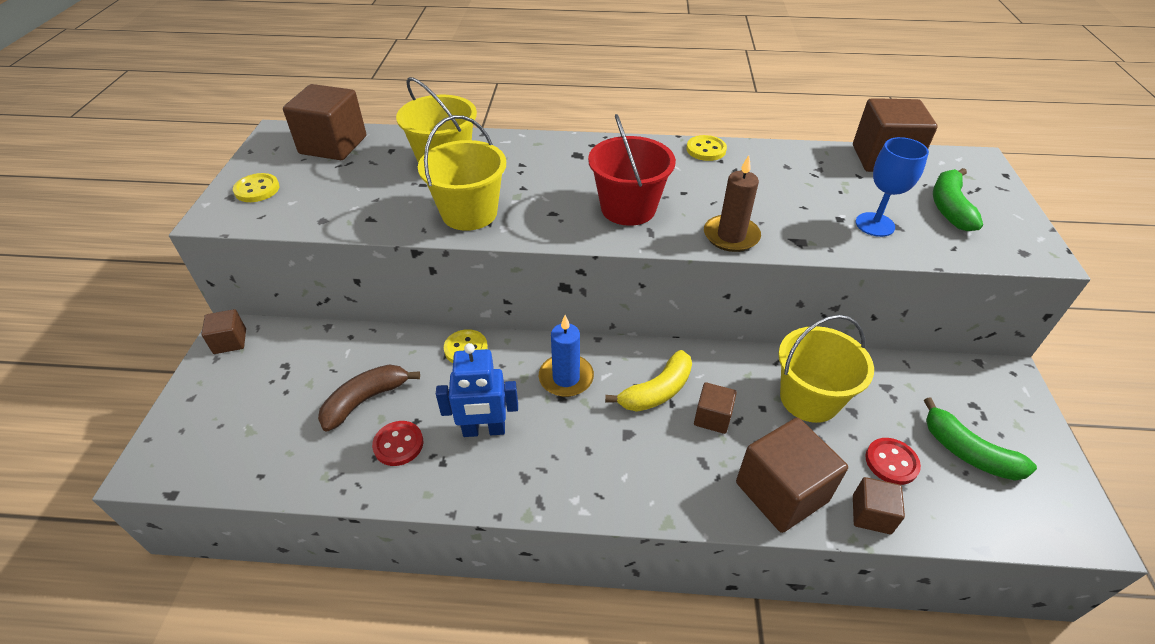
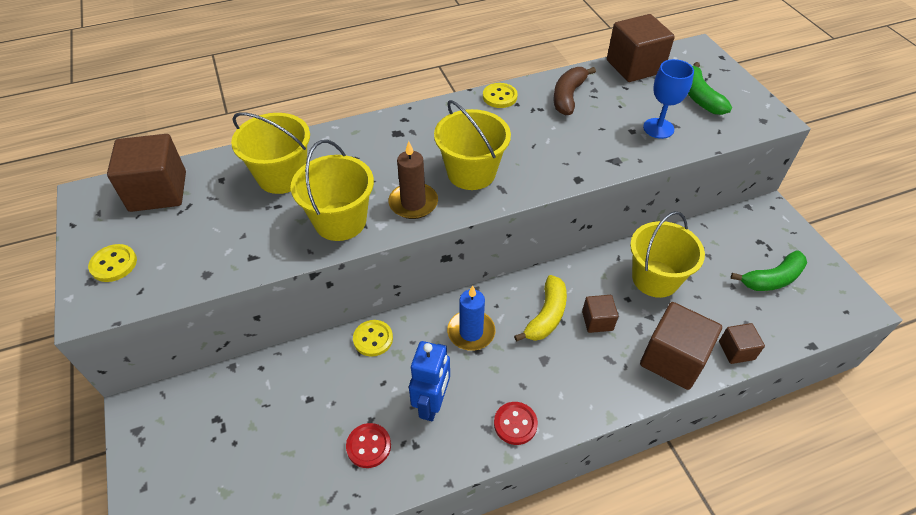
camera: 25 degrees left, 5 degrees up
brown cube [201,309,246,354] -> none
brown banana [318,364,420,431] -> brown banana moved to [553,67,596,115]
blue robot [436,343,518,437] -> blue robot turned 45 degrees counterclockwise [409,341,450,421]
red bucket [588,114,676,226] -> yellow bucket [434,100,511,190]
brown candle [704,155,761,252] -> brown candle moved to [388,141,438,219]
red button [865,438,921,485] -> red button moved to [494,402,538,445]
green banana [924,398,1037,481] -> green banana turned 45 degrees counterclockwise [731,250,807,291]

